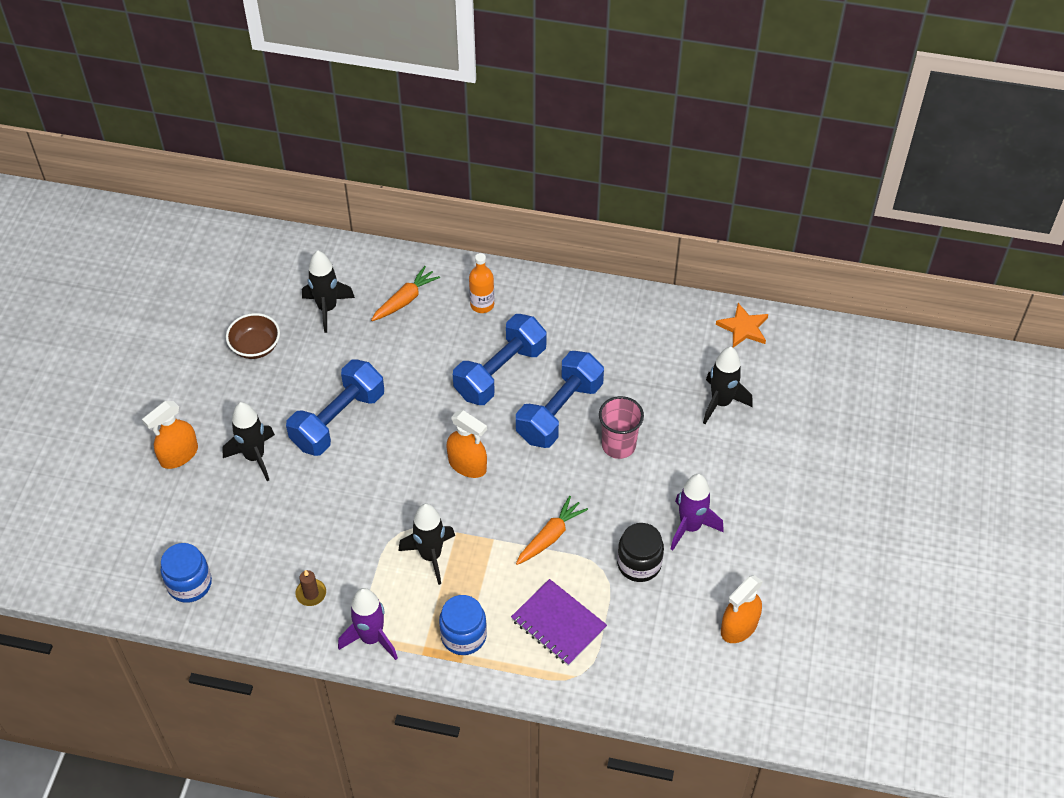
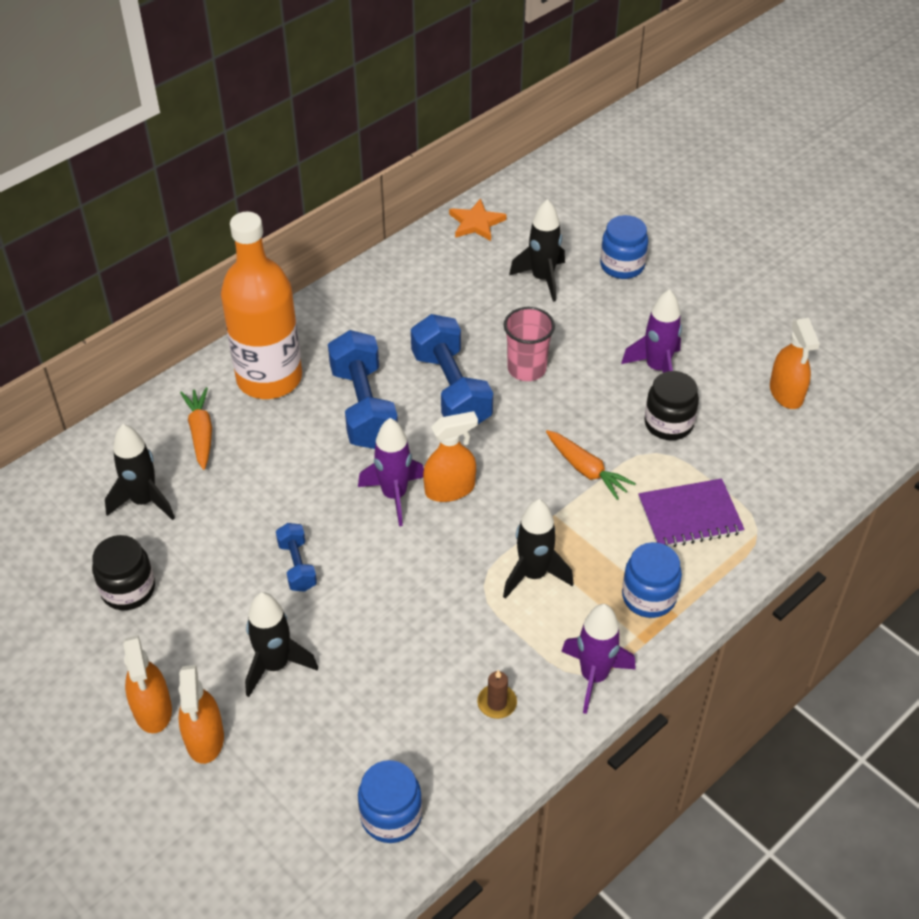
camera: 55 degrees left, 5 degrees down
brown bowl [226,313,280,359] -> black jar [92,535,155,610]
blue dumbbell [286,359,384,456] -> blue dumbbell [276,523,317,592], size x0.51
orange bottle [469,253,494,313] -> orange bottle [221,212,302,399], size x2.27
orange carrot [516,496,588,565] -> orange carrot turned 150 degrees clockwise [546,430,636,500]
none -> orange spray bottle [123,635,172,733]
none -> purple rocket [358,418,424,526]
none -> blue jar [600,215,648,279]

